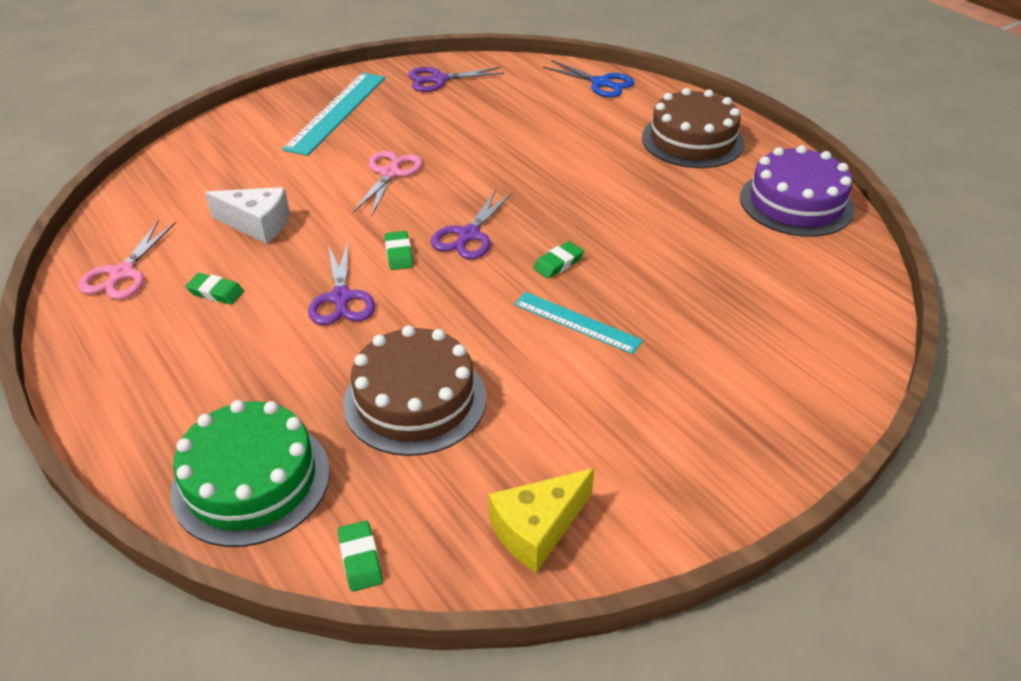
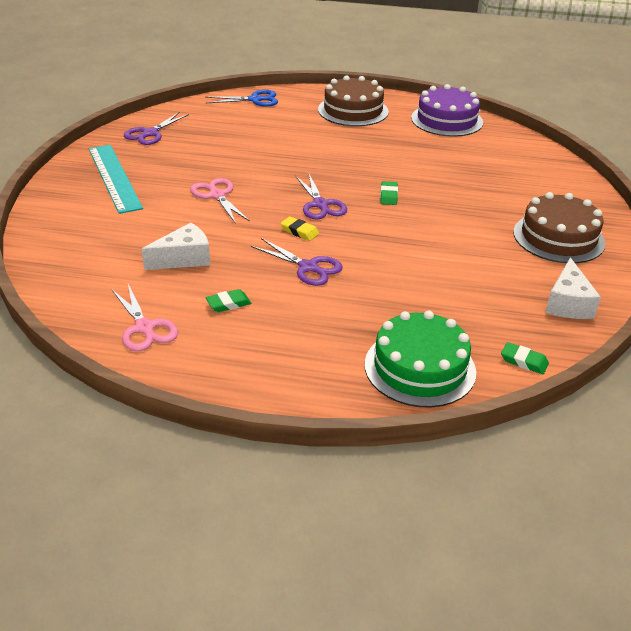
camera: 45 degrees left, 5 degrees down
brown cake [343,325,486,456] -> brown cake moved to [513,192,605,263]
green eraser [385,231,413,270] -> yellow eraser [280,216,319,241]
yellow cheese [489,468,595,573] -> white cheese [545,257,601,319]
turquoise ruler [514,292,643,354] -> none

